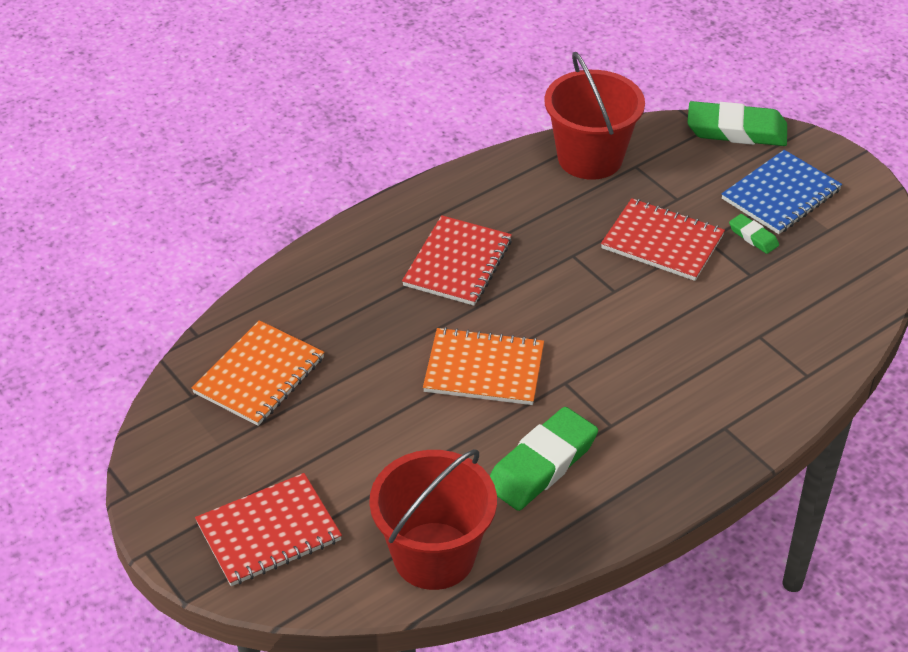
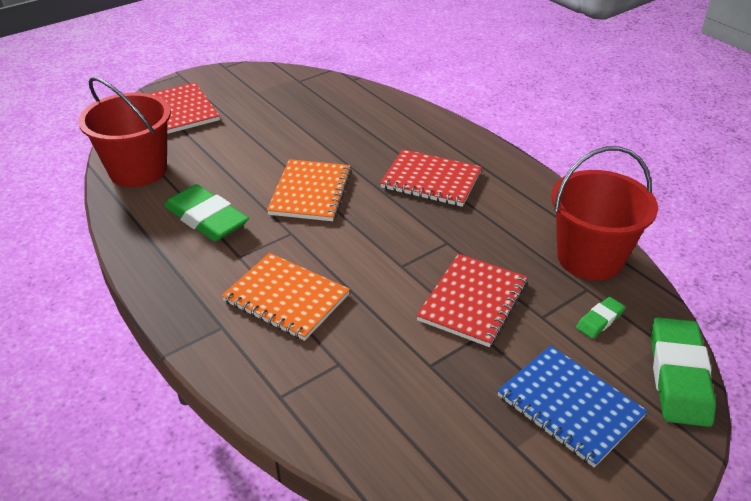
camera: 90 degrees right, 5 degrees down
orange notebook [191,320,324,426] -> orange notebook moved to [221,253,350,341]
green eraser [729,214,779,254] -> green eraser moved to [576,297,625,338]

